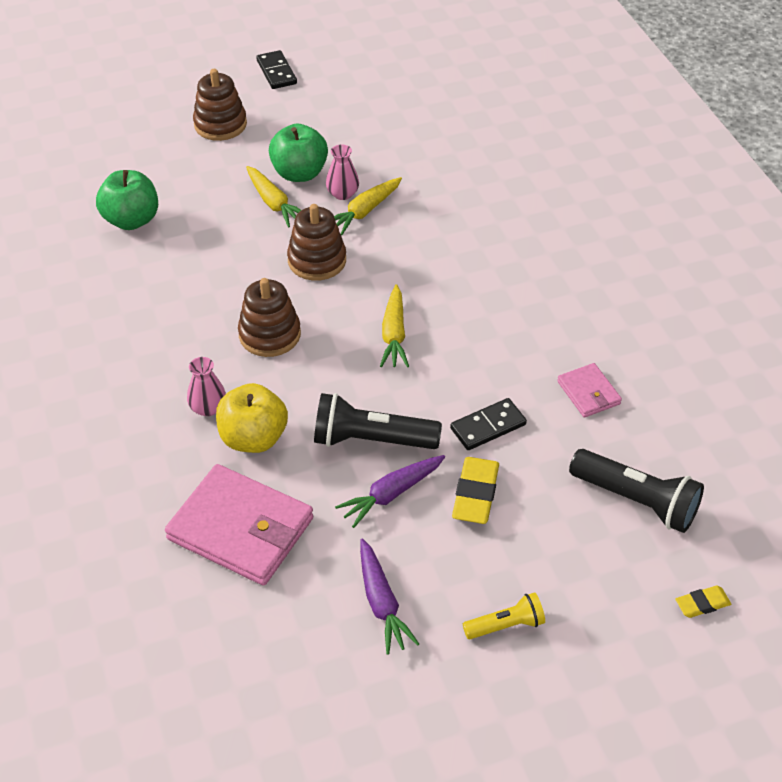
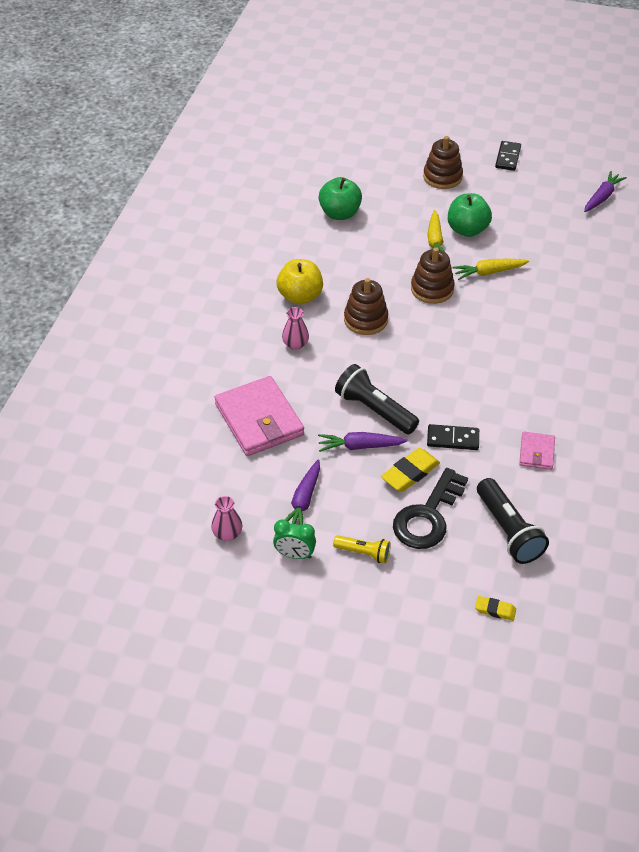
camera: 35 degrees right, 0 degrees up
yellow apple [216,383,288,453] -> yellow apple moved to [277,259,323,305]
pink vase [326,144,359,200] -> pink vase moved to [211,496,242,541]
yellow carrot [380,284,409,367] -> none
none -> green clock [273,519,316,559]
none -> black key [393,468,468,549]
none -> purple carrot [584,171,627,212]

